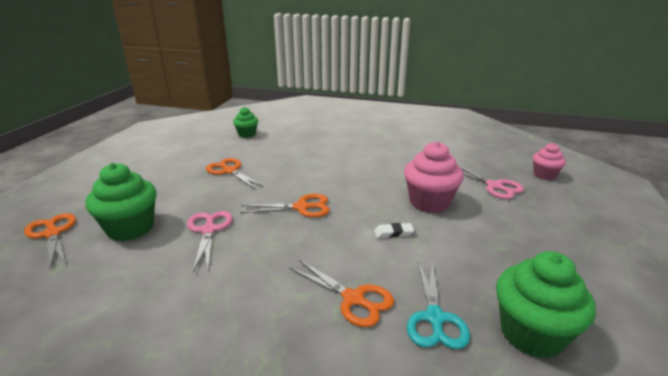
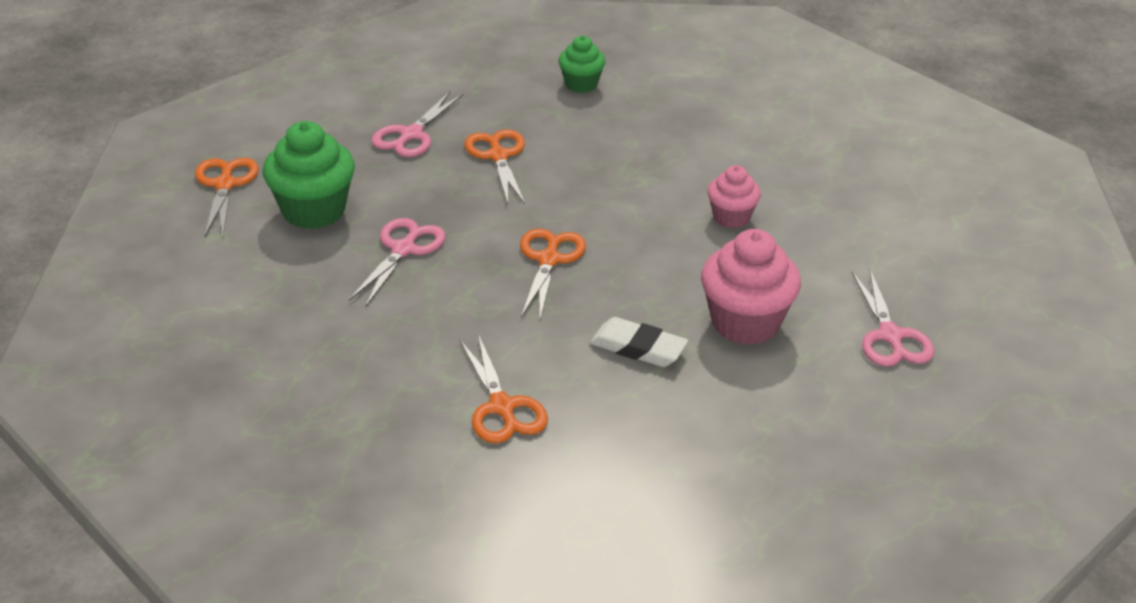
camera: 30 degrees right, 10 degrees up
orange scissors [240,194,330,217] -> orange scissors turned 105 degrees counterclockwise [520,228,586,319]
white eraser [374,223,414,238] -> white eraser [590,317,688,367], size x1.58
turquoise scissors [407,261,470,349] -> none
green cupcake [496,251,596,358] -> none
pink cupcake [533,143,566,180] -> pink cupcake moved to [707,165,761,228]
none -> pink scissors [371,91,463,157]

